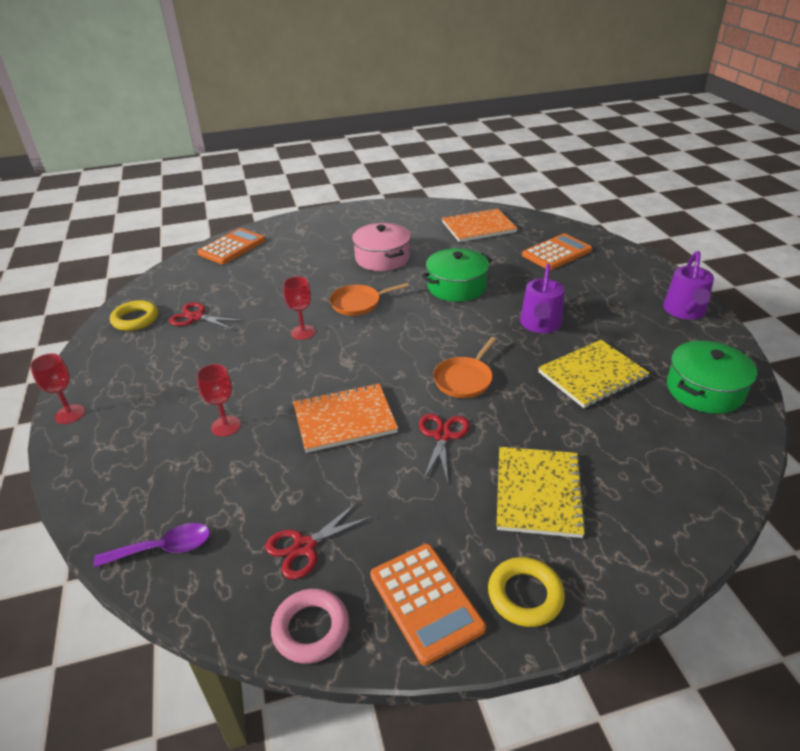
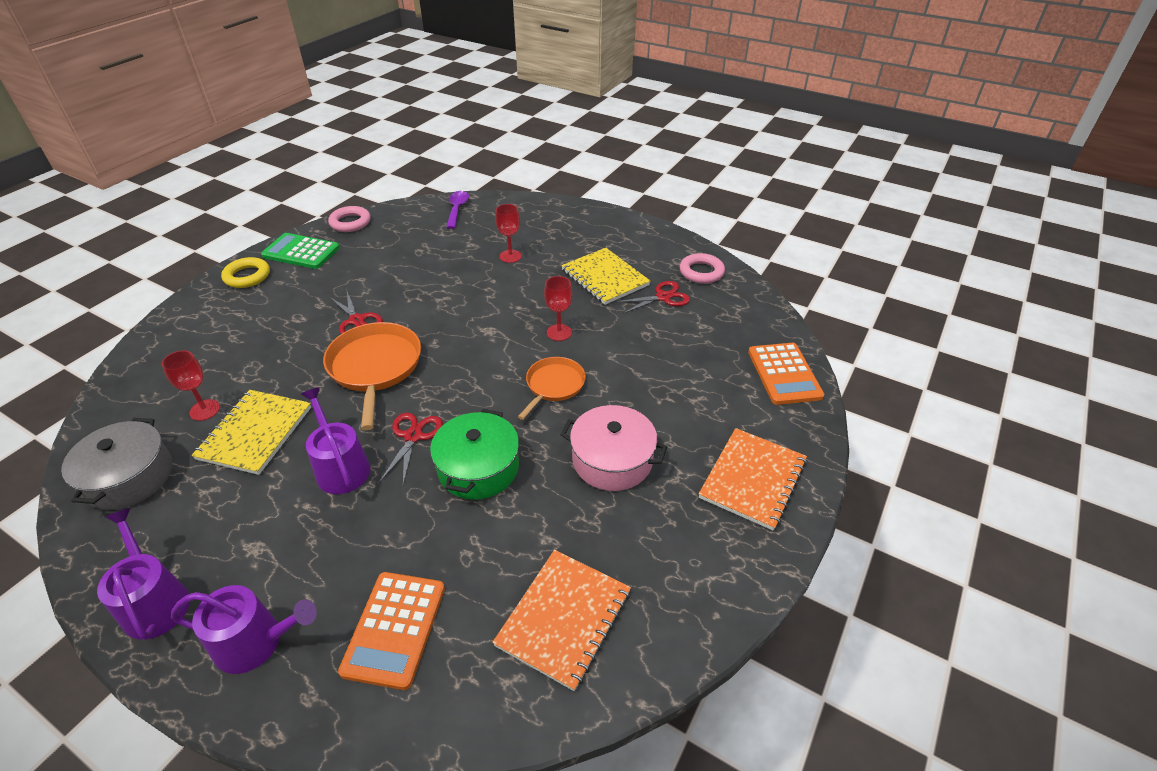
camera: 135 degrees right, 5 degrees up
red goblet [30,353,85,424] -> red goblet moved to [162,350,220,421]
purple spoon [94,523,210,568] -> purple spoon turned 150 degrees clockwise [446,191,469,229]
yellow ring [110,300,158,331] -> pink ring [680,253,725,284]
red scissors [265,501,373,579] -> red scissors moved to [379,413,443,485]
orange notebook [293,383,398,453] -> orange notebook moved to [699,428,807,531]
orange calculator [370,544,486,665] -> green calculator [261,233,340,269]
orange pan [433,337,497,398] -> orange pan [323,322,421,430], size x1.65
yellow notebook [497,447,587,538] -> yellow notebook moved to [561,248,650,305]
green pot [667,341,757,414] -> grey pot [61,418,172,510]
none -> purple watering can [171,585,317,674]

